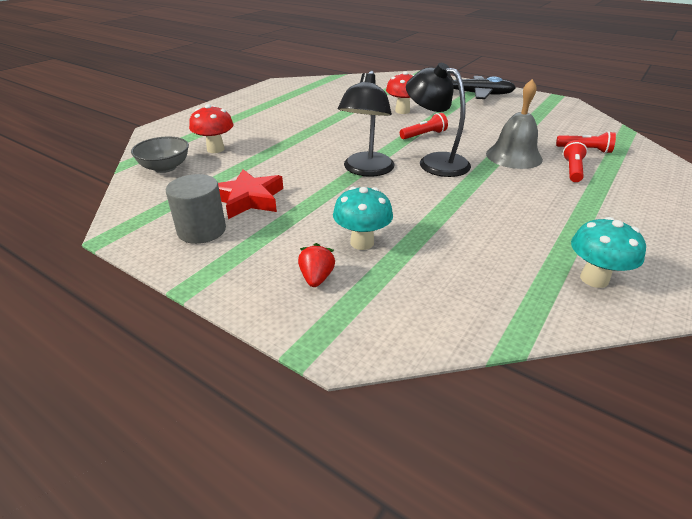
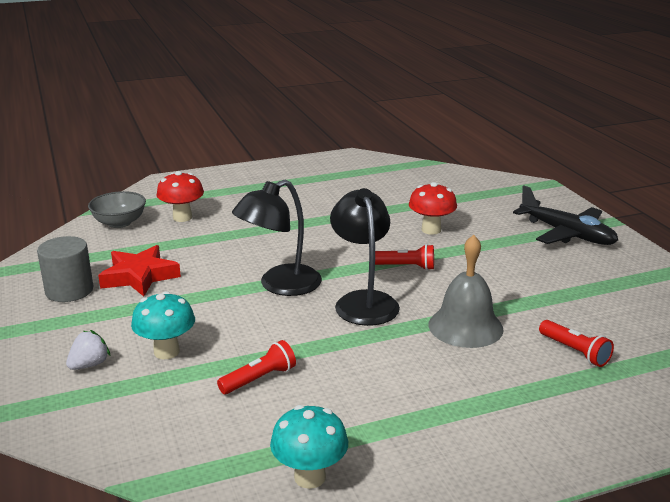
camera: 35 degrees right, 10 degrees down
red strawberry [298,243,335,287] -> white strawberry [66,330,110,370]
red flashlight [563,140,587,182] -> red flashlight moved to [217,340,296,394]

